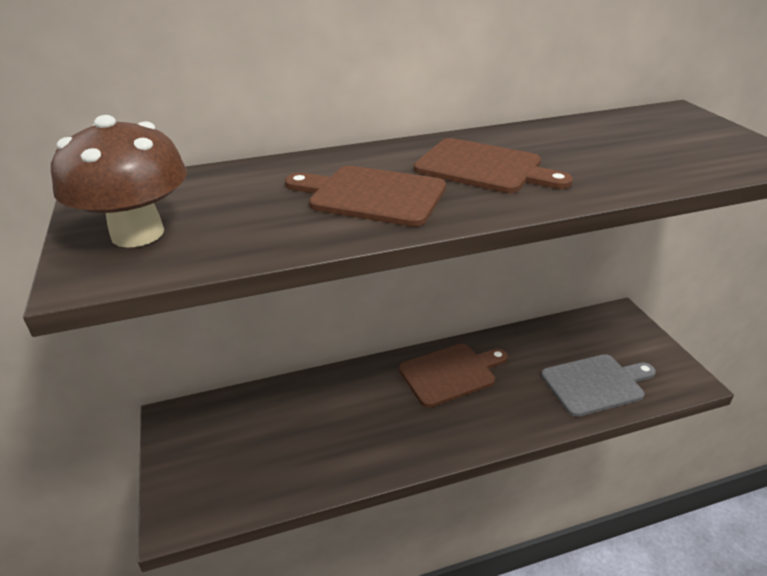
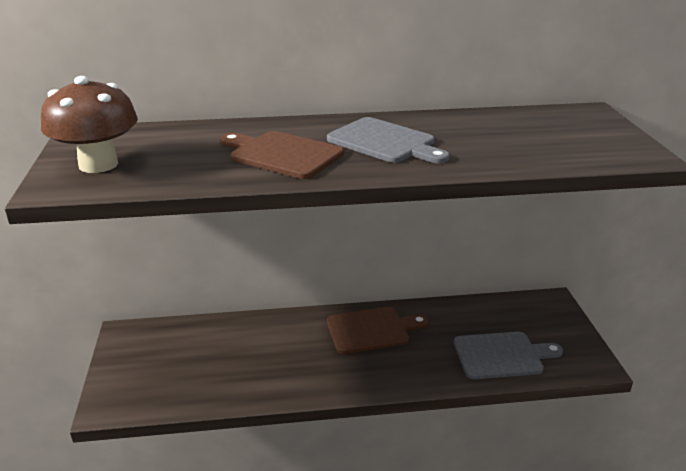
camera: 10 degrees right, 5 degrees down
brown cutting board [414,138,573,193] -> grey cutting board [327,117,450,164]

